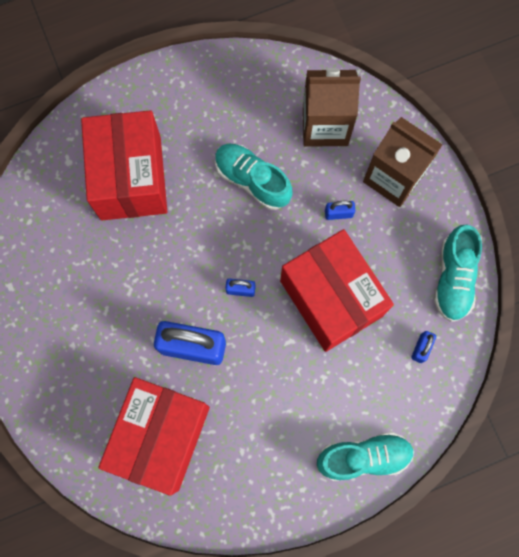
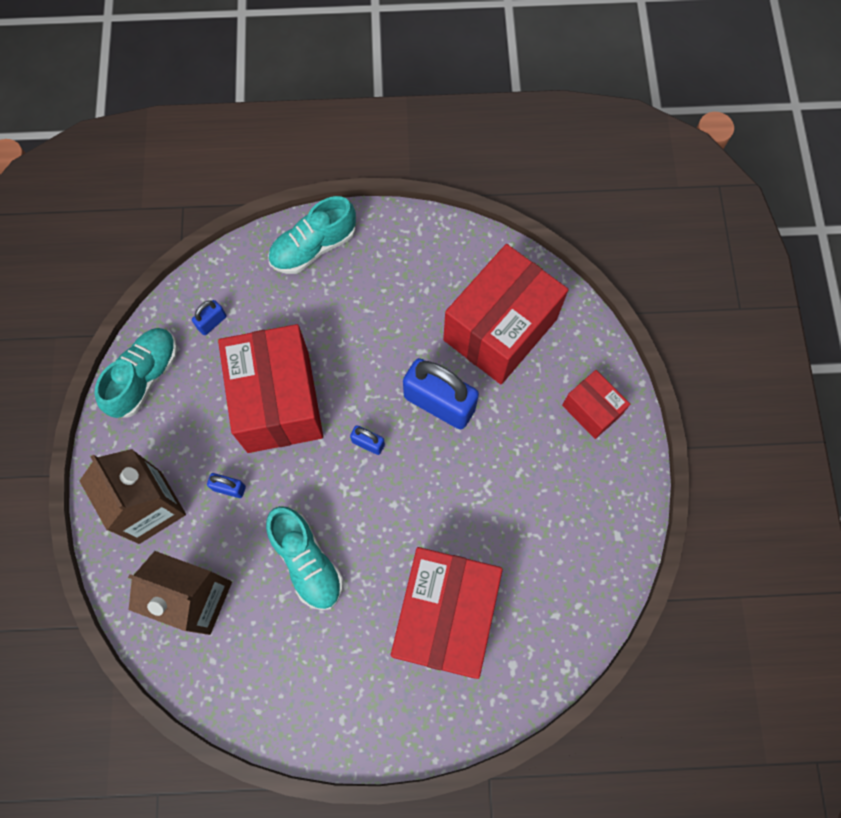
camera: 160 degrees left, 5 degrees down
turquoise shoe [317,432,414,481] -> turquoise shoe turned 45 degrees counterclockwise [268,196,356,274]
none -> red box [562,370,630,439]

